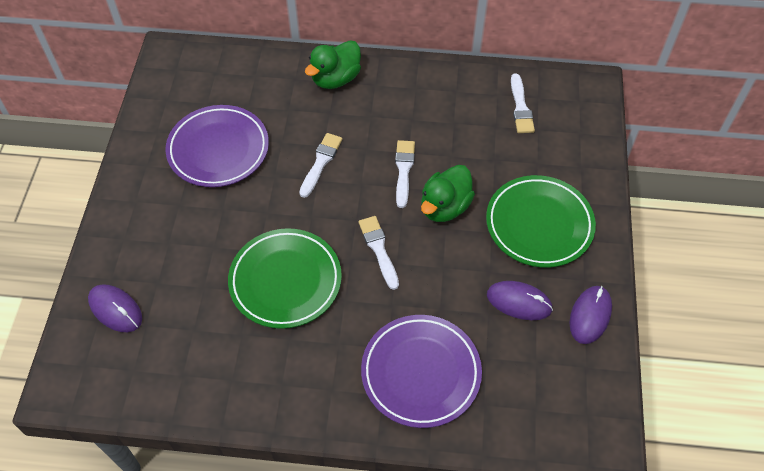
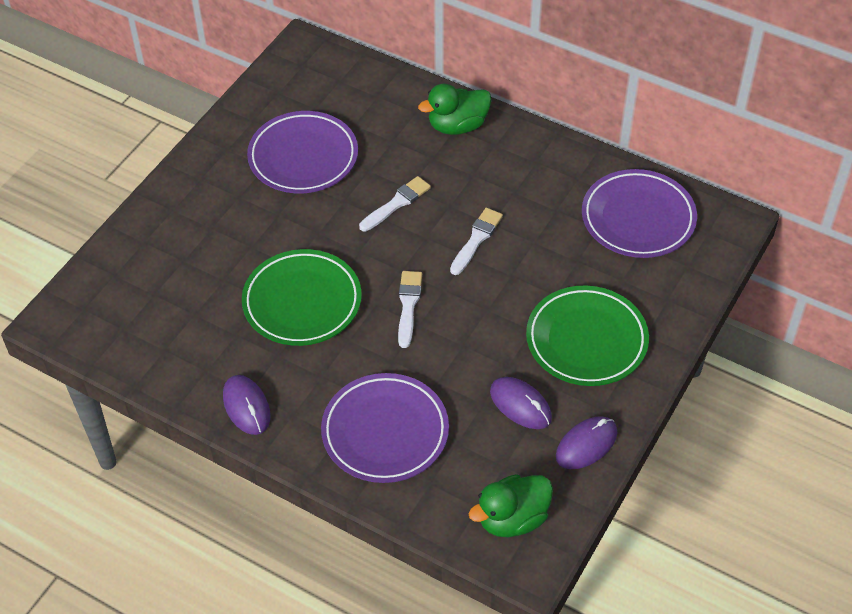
camera: 25 degrees right, 5 degrees down
purple mouse [88,284,142,332] -> purple mouse moved to [223,375,270,435]
green duck [421,165,475,222] -> green duck moved to [469,474,553,537]
white brush [511,73,535,133] -> purple plate [582,169,697,258]

